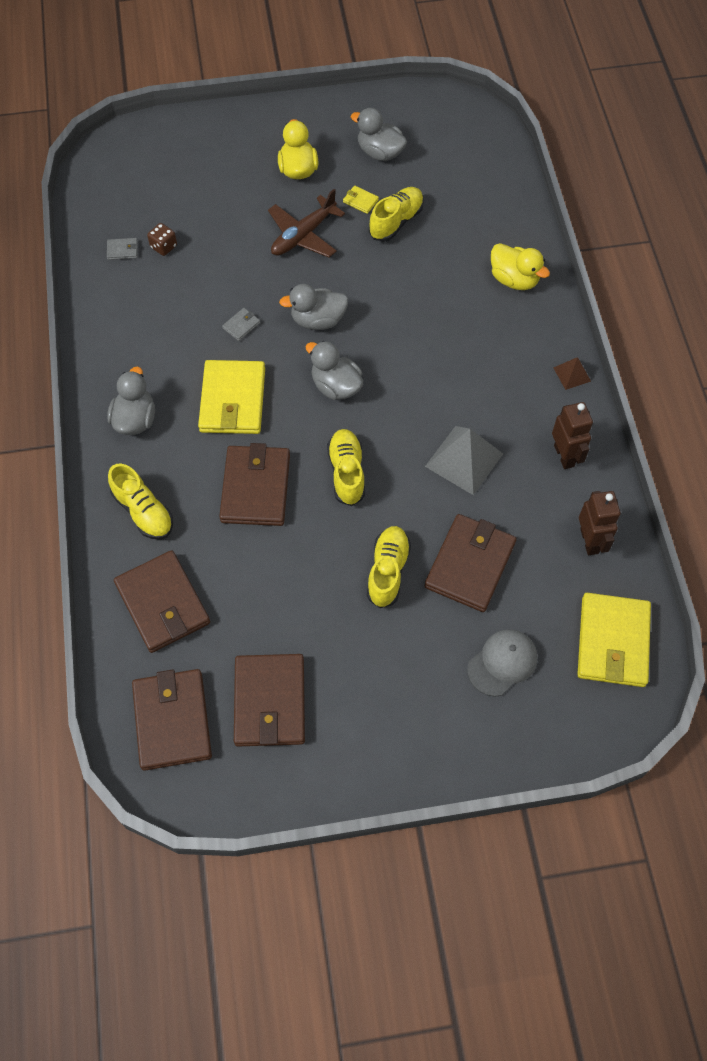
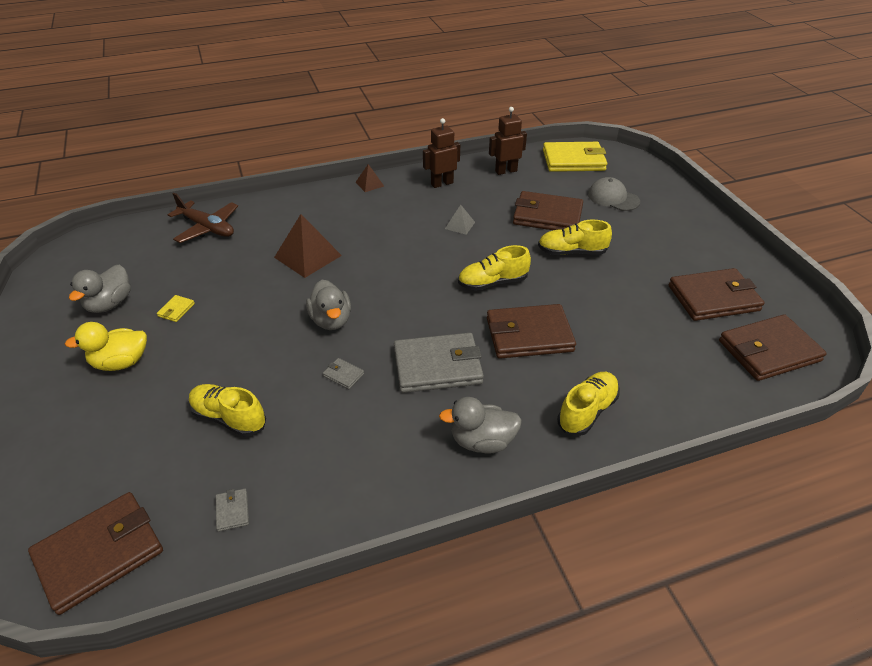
camera: 100 degrees left, 20 degrees down
brown wallet [114,550,210,653] -> brown wallet moved to [28,492,163,615]
brown dice [147,223,177,256] -> none
yellow wallet [198,360,265,434] -> grey wallet [394,333,484,393]
brown plane [268,189,345,257] -> brown plane moved to [168,193,238,243]
grey duck [305,341,363,400] -> none
yellow shoe [369,187,424,242] -> yellow shoe moved to [189,384,266,437]
grey pyramid [425,426,503,495] -> grey pyramid [445,205,475,235], size x0.52
yellow duck [491,243,550,290] -> none
none -> brown pyramid [274,214,342,278]

